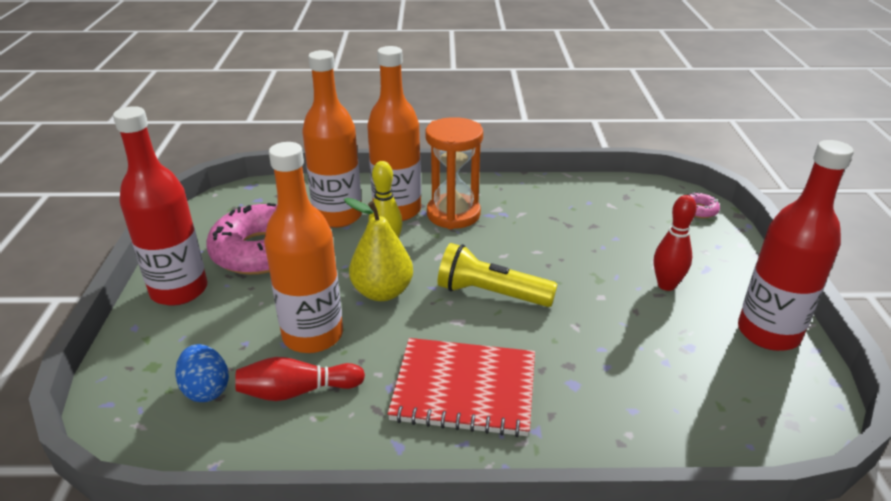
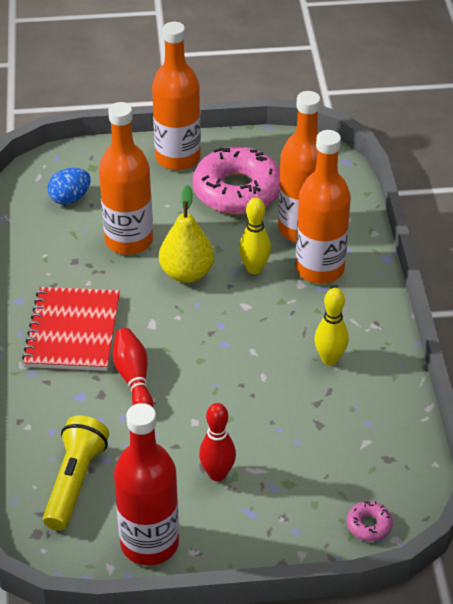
camera: 85 degrees right, 10 degrees up
red bottle [113,106,208,306] -> orange bottle [152,22,201,170]
red bowling pin [235,357,365,401] -> red bowling pin moved to [113,328,153,407]
orange hourglass [425,117,483,229] -> none
yellow flashlight [438,243,558,307] -> yellow flashlight moved to [43,416,109,530]
none -> yellow bowling pin [314,288,349,366]

